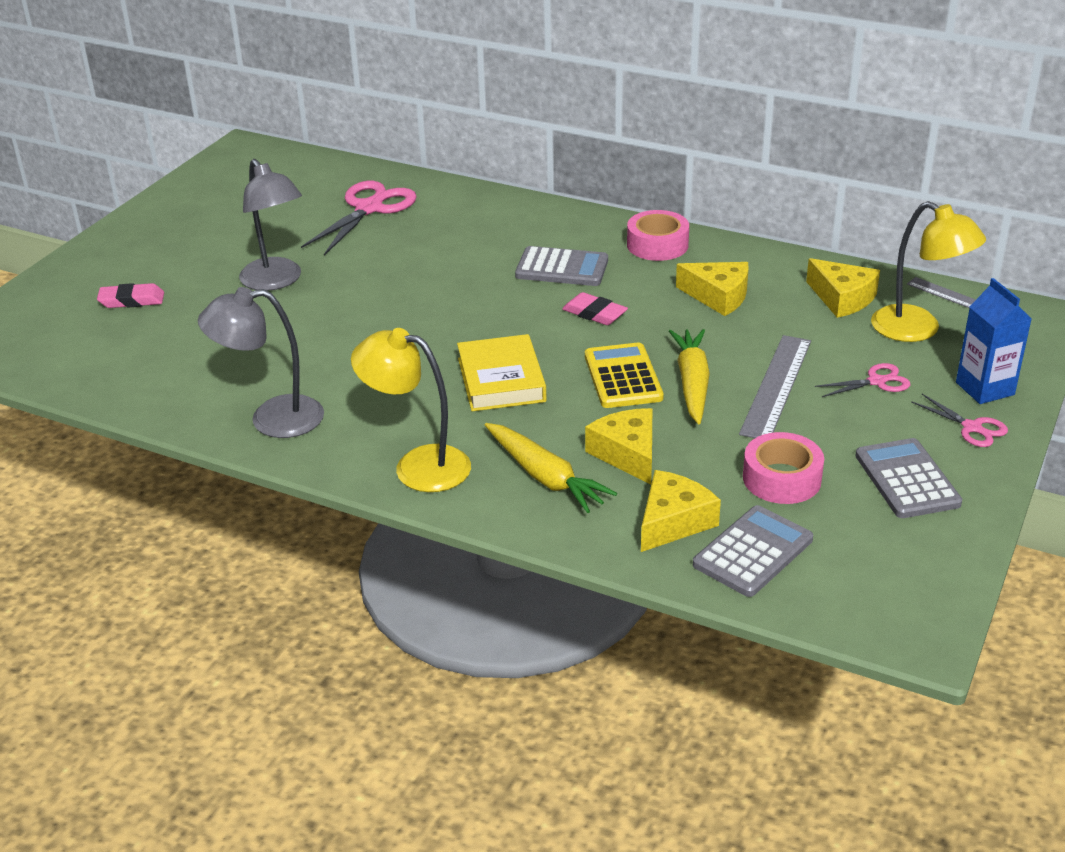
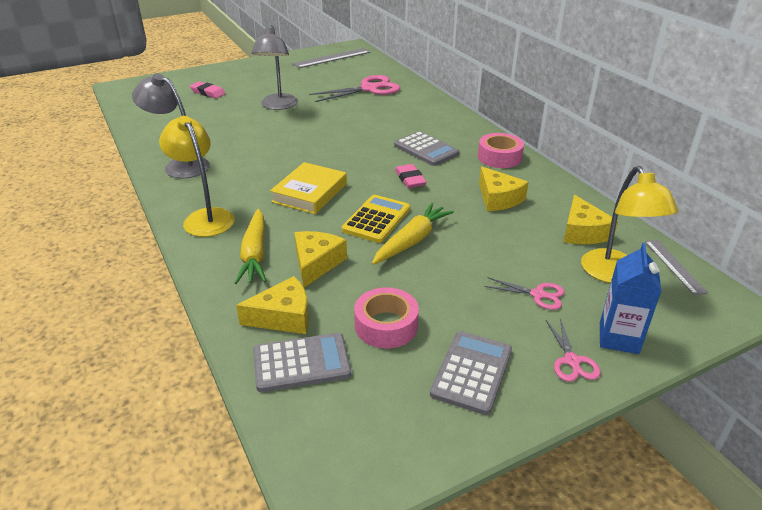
camera: 35 degrees right, 0 degrees up
grey ruler [739,335,811,438] -> grey ruler moved to [293,48,370,68]

